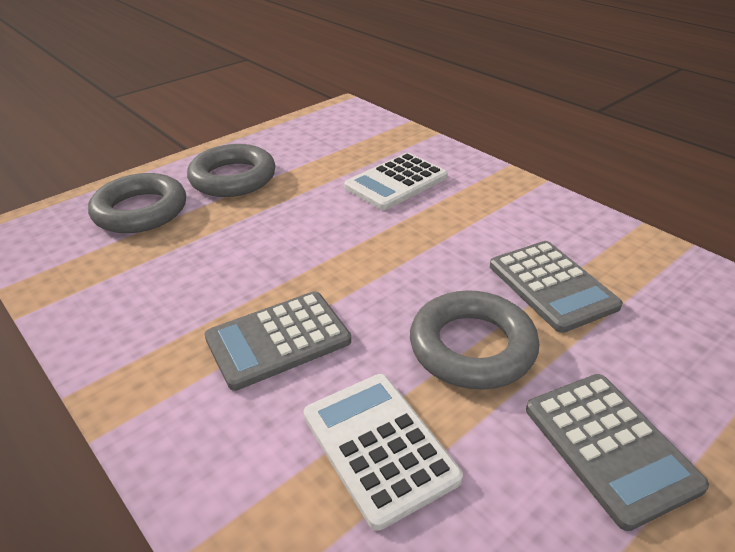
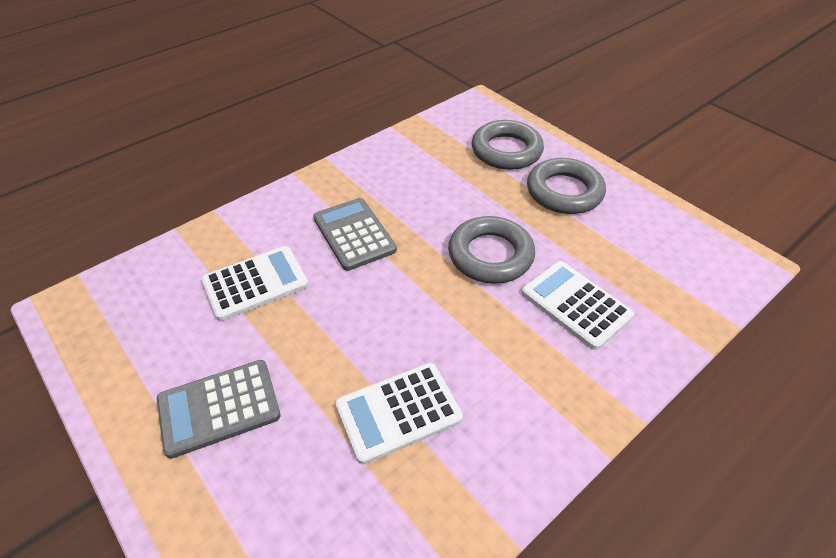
camera: 90 degrees right, 10 degrees up
grey ring [410,290,539,390] -> grey ring moved to [448,216,535,284]
grey calculator [490,241,623,333] -> white calculator [336,363,463,465]

